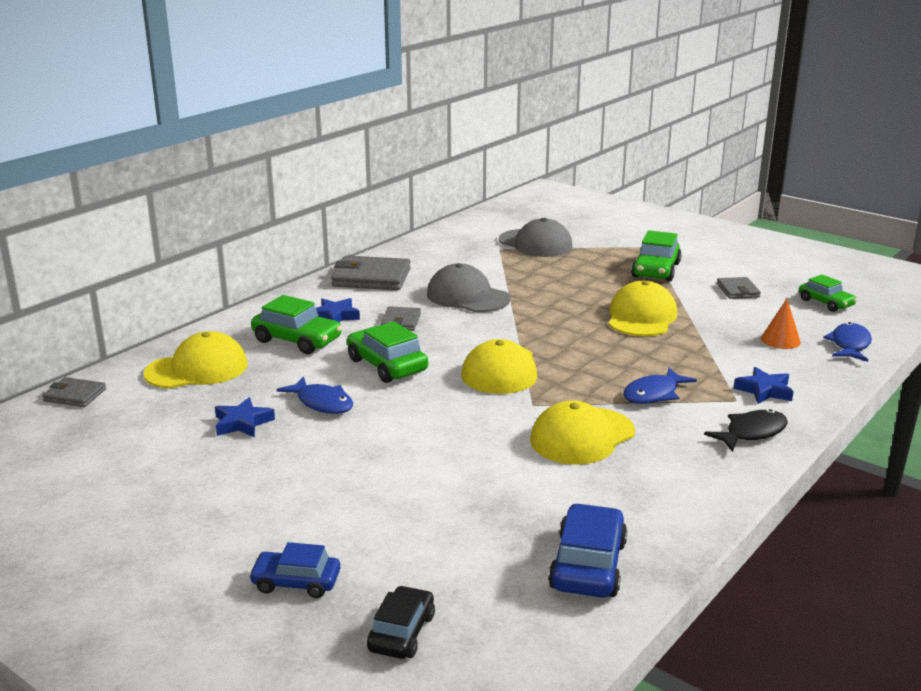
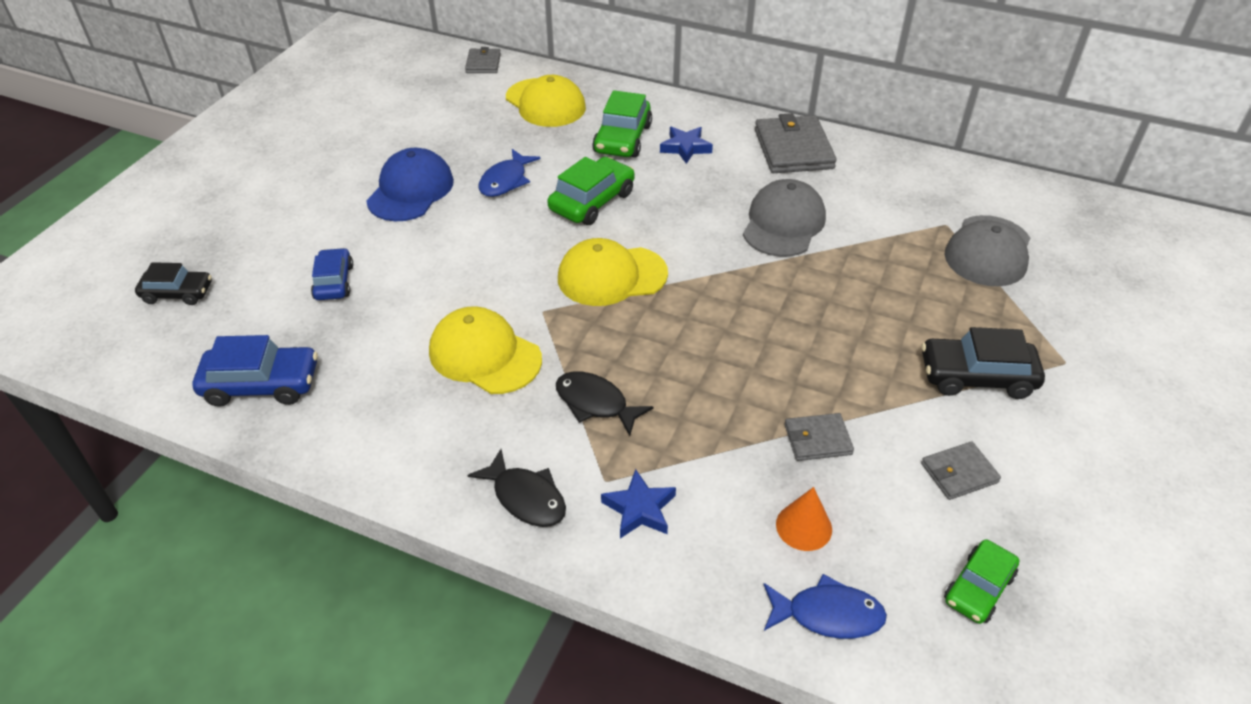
camera: 75 degrees right, 20 degrees up
blue star [215,397,275,438] -> none
blue car [249,542,340,598] -> blue car moved to [311,248,353,300]
grey wallet [380,306,421,331] -> grey wallet moved to [784,413,854,461]
yellow cap [609,281,677,336] -> none
blue fish [623,368,697,404] -> black fish [556,371,654,436]
green car [631,230,682,282] -> black car [921,327,1045,399]
none -> blue cap [366,148,454,221]

